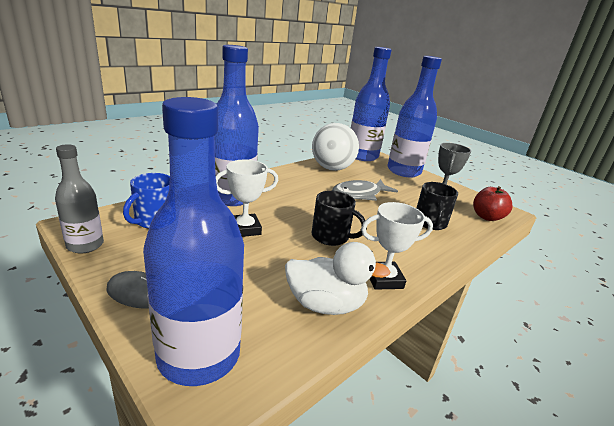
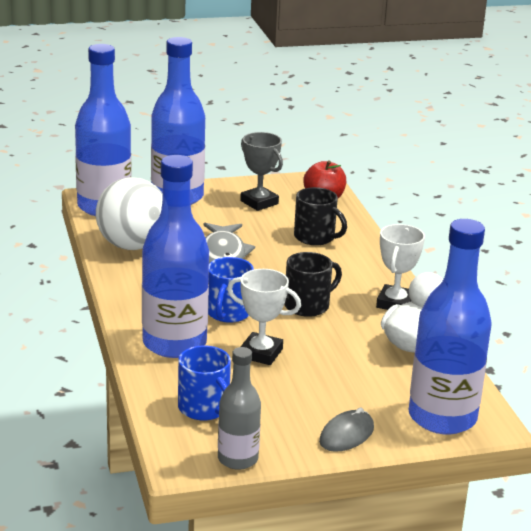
camera: 60 degrees left, 0 degrees up
white trophy [216,160,278,237] -> white trophy turned 75 degrees counterclockwise [227,269,301,365]
none -> blue mug [208,257,254,323]

